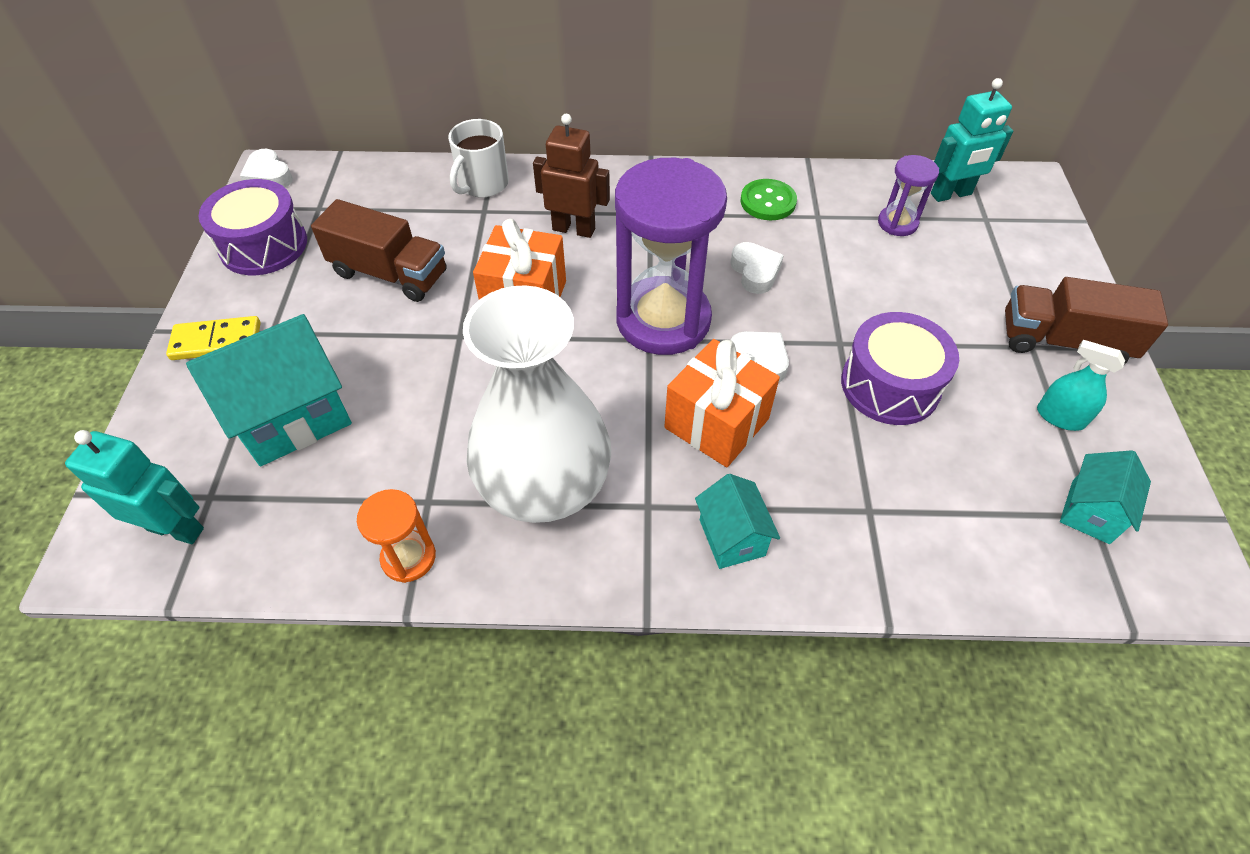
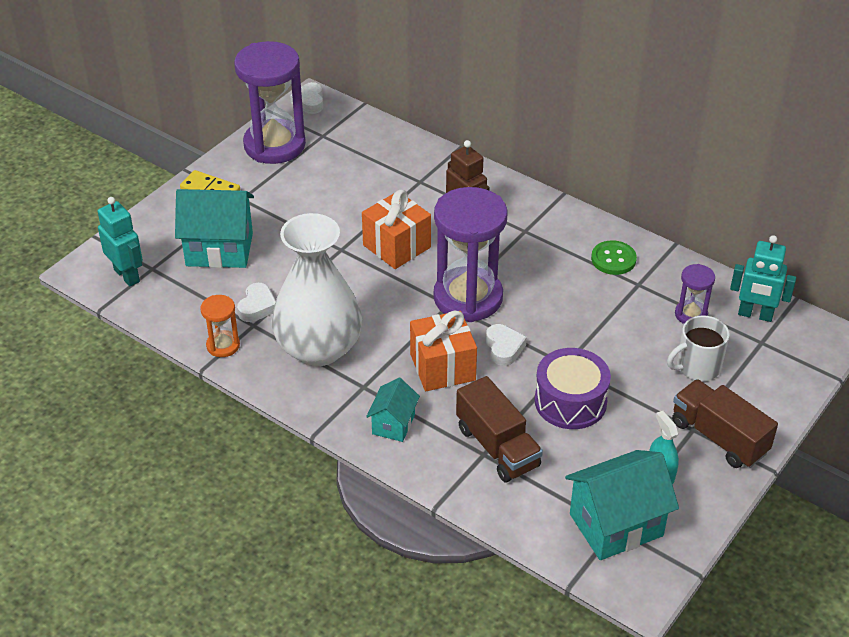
camera: 35 degrees right, 10 degrees down
purple drum [199,179,307,275] -> purple hourglass [234,41,306,164]
brown truck [311,199,447,302] -> brown truck moved to [456,376,543,483]
white mug [448,119,509,198] -> white mug moved to [667,315,730,381]
white heart [730,242,784,294] -> white heart moved to [237,283,276,322]
turquoise house [1060,450,1151,544] -> turquoise house [565,450,679,560], size x1.81

